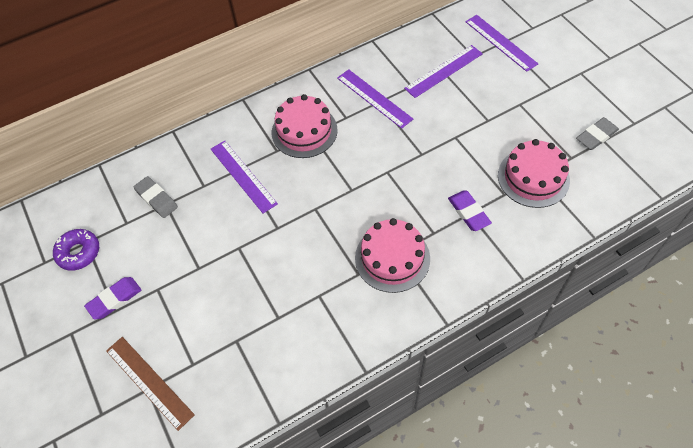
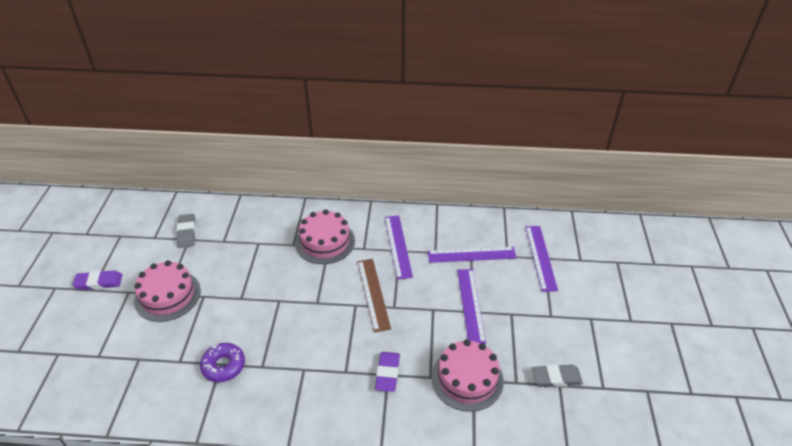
camera: 30 degrees right, 15 degrees down
purple donut [53,229,99,271] -> purple donut moved to [200,343,245,382]
brown ruler [106,337,195,431] -> brown ruler moved to [357,259,391,332]
purple ruler [211,141,278,213] -> purple ruler moved to [457,269,486,344]
pink cake [355,218,430,293] -> pink cake moved to [134,260,201,322]

